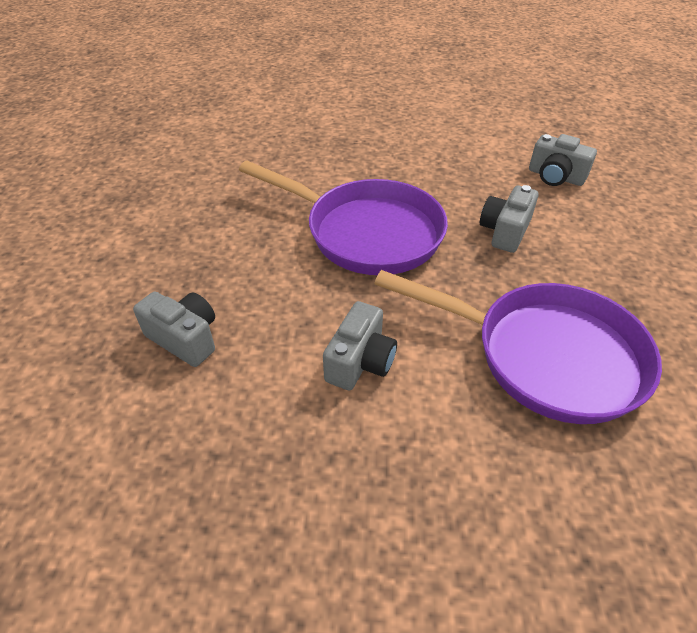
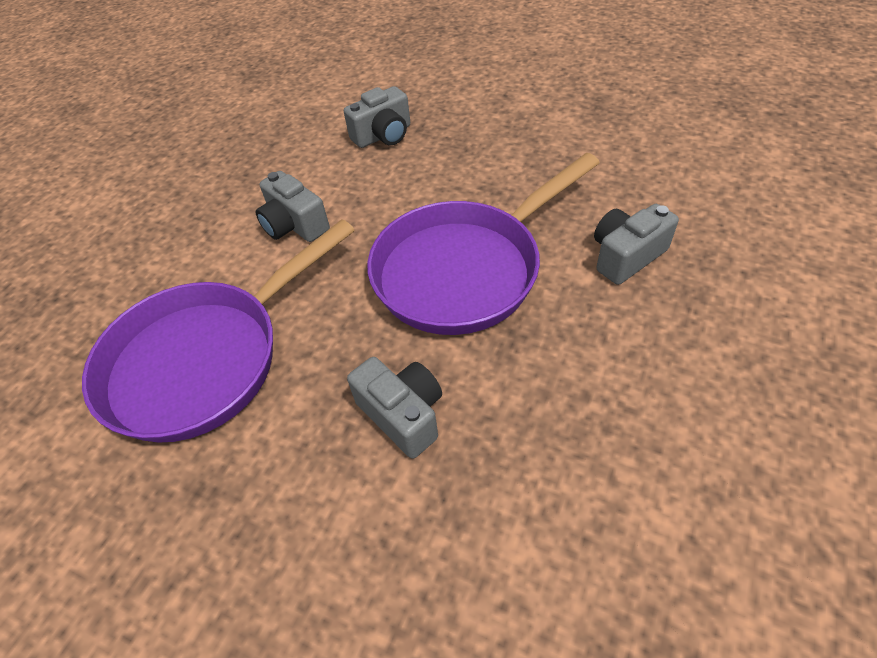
camera: 115 degrees right, 5 degrees up
grey camera [529,134,597,186] -> grey camera moved to [594,204,679,285]

